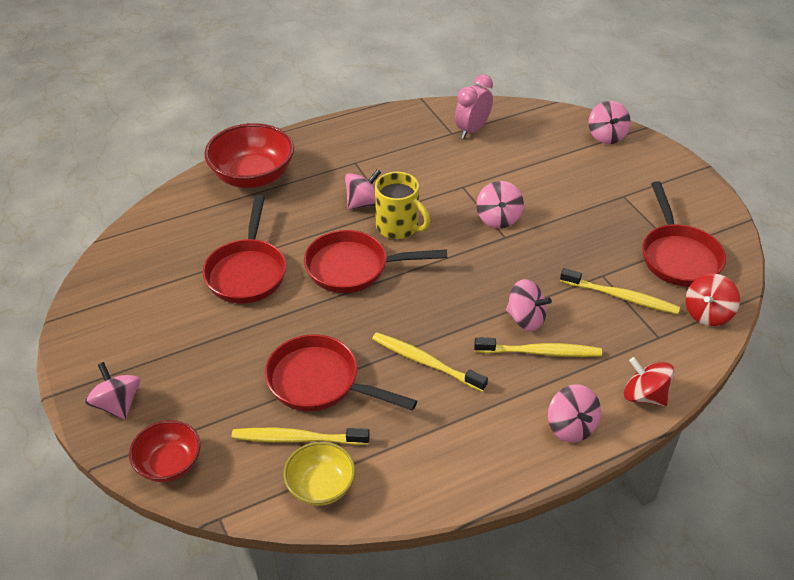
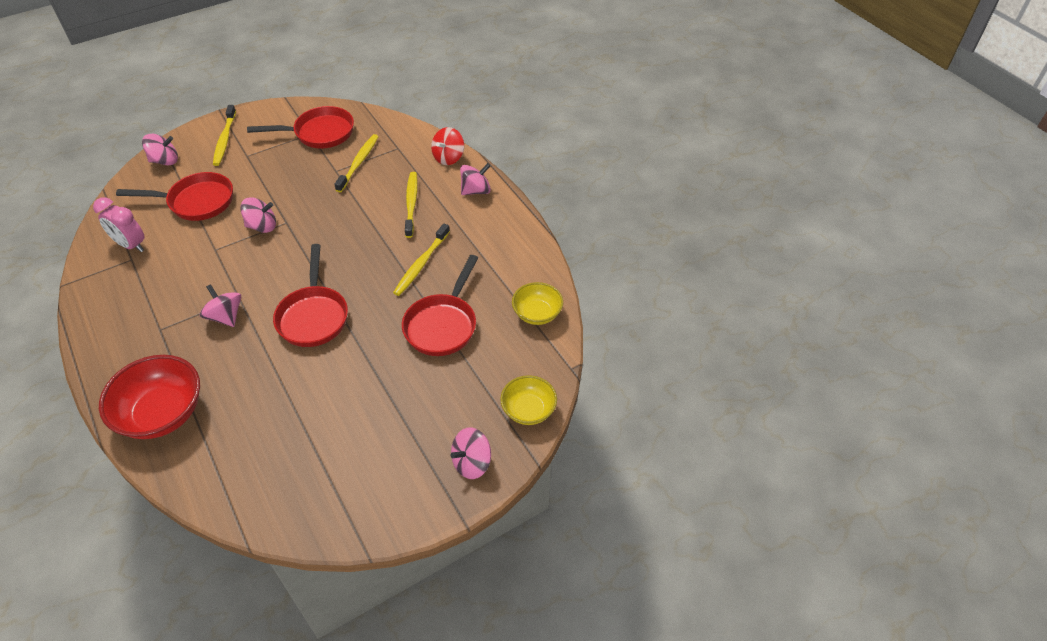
camera: 95 degrees left, 5 degrees up
red bowl [129,420,201,482] -> yellow bowl [500,375,557,425]
red pan [202,195,286,304] -> red pan moved to [116,172,233,221]
yellow toothbrush [232,428,370,445] -> yellow toothbrush moved to [213,105,236,166]
yellow mug [375,172,430,239] -> none
pink spinning top [506,279,552,331] -> none
red spinning top [686,274,740,326] -> none

